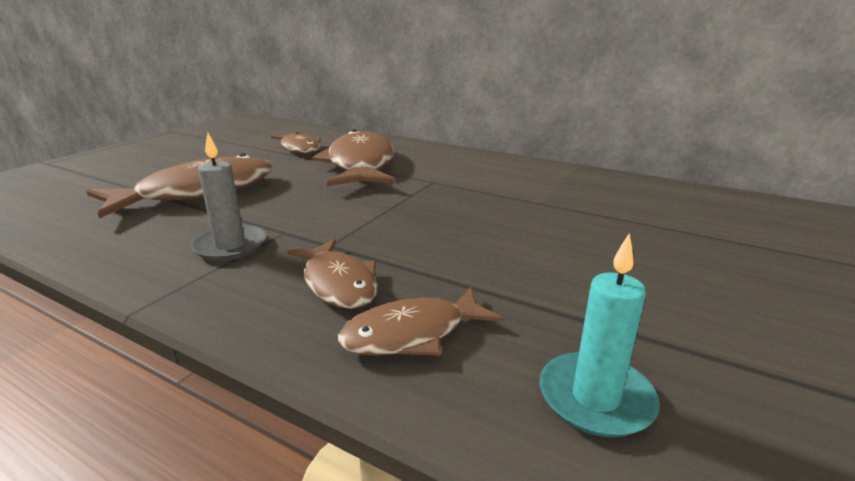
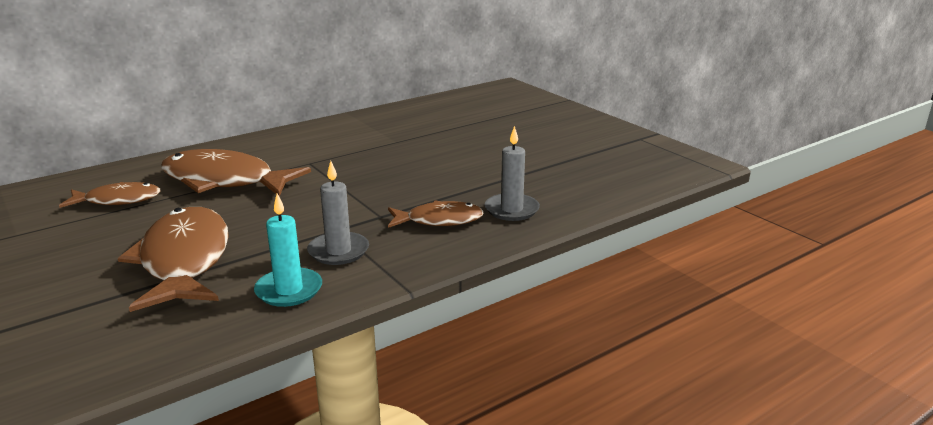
camera: 65 degrees left, 0 degrees up
brown fish [338,287,503,356] -> grey candle [485,126,540,221]
turquoise candle [539,233,660,437] -> turquoise candle moved to [254,194,322,307]

